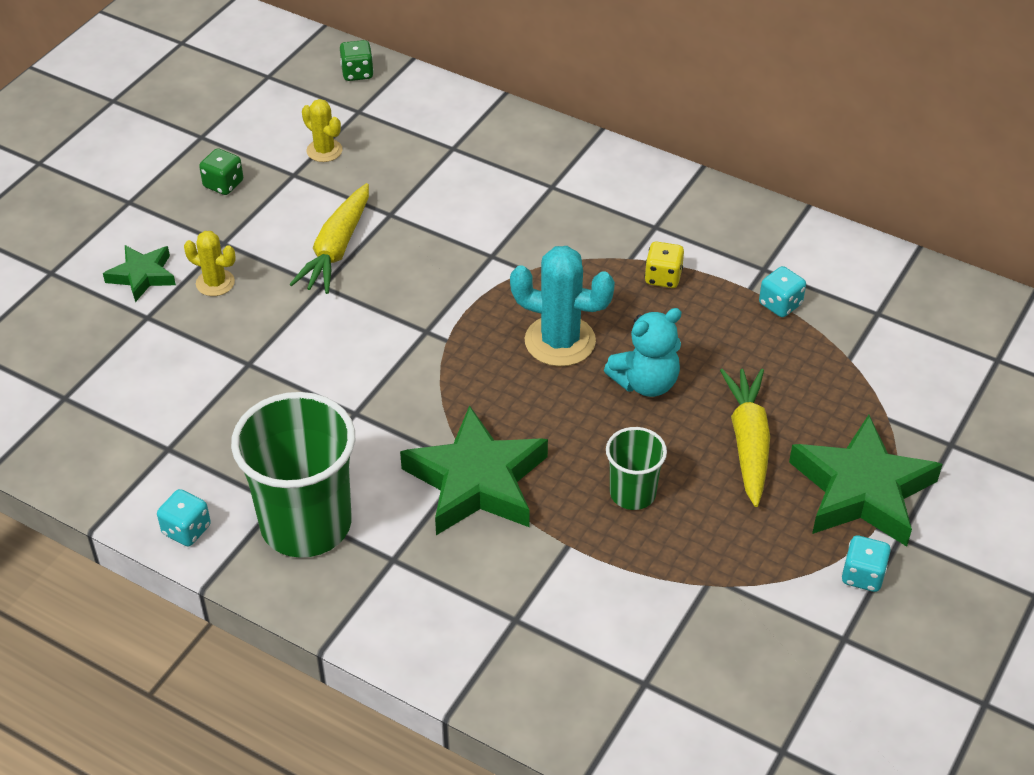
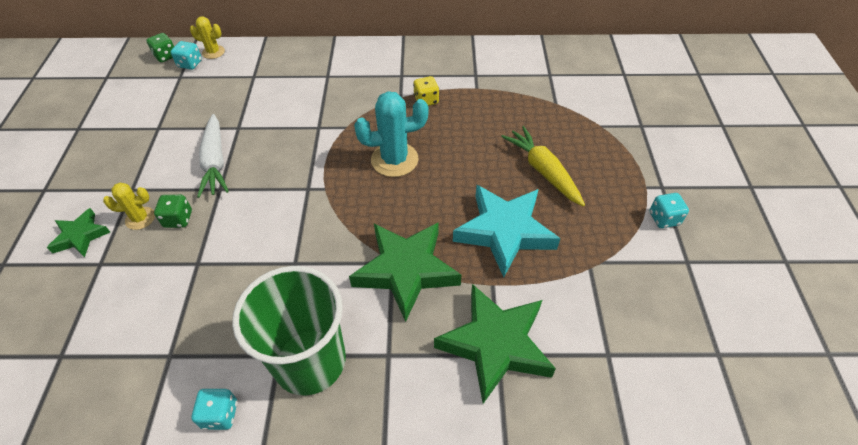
camera: 30 degrees left, 5 degrees up
green dice [199,148,243,195] -> green dice moved to [154,195,192,228]
yellow carrot [289,183,369,294] -> white carrot [197,114,229,198]
yellow cactus [302,99,343,162] -> yellow cactus moved to [190,17,225,59]
turquoise teddy bear [604,308,682,397] -> none
green cup [606,427,667,510] -> turquoise star [453,185,561,277]
turquoise dice [759,266,806,317] -> turquoise dice moved to [171,41,202,70]
green star [789,415,942,547] -> green star moved to [434,284,556,404]

